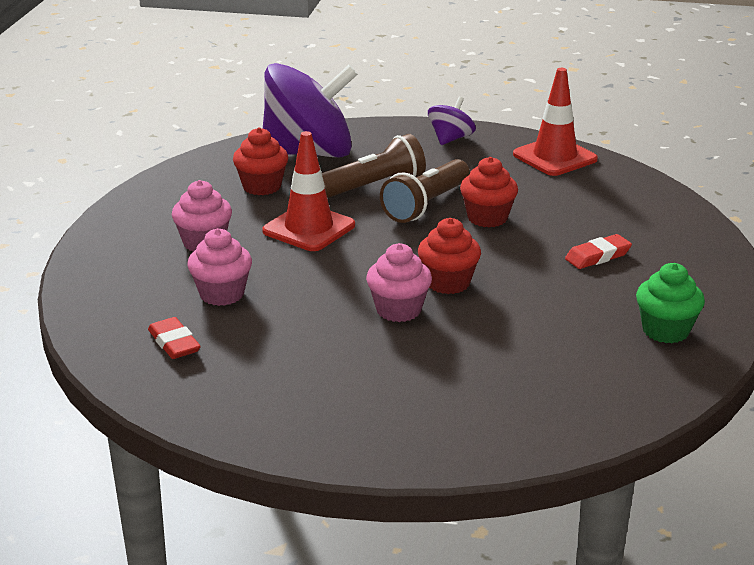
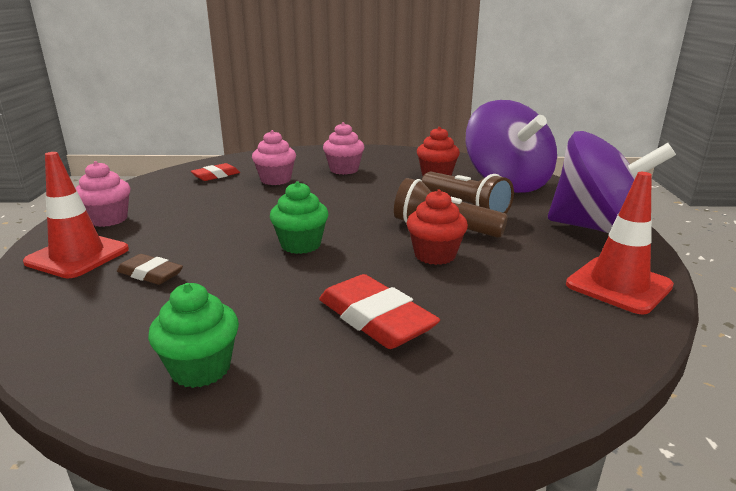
camera: 80 degrees right, 5 degrees down
red traffic cone [262,131,355,251] -> red traffic cone moved to [23,152,129,278]
pink cupcake [366,243,432,322] -> pink cupcake moved to [75,161,130,227]
red cupcake [418,218,481,294] -> green cupcake [270,181,329,254]
purple spinning top [428,96,476,145] -> purple spinning top [548,131,676,233], size x2.24
red eraser [565,234,632,269] -> red eraser [319,274,440,349], size x1.67
none -> brown eraser [117,254,183,285]

